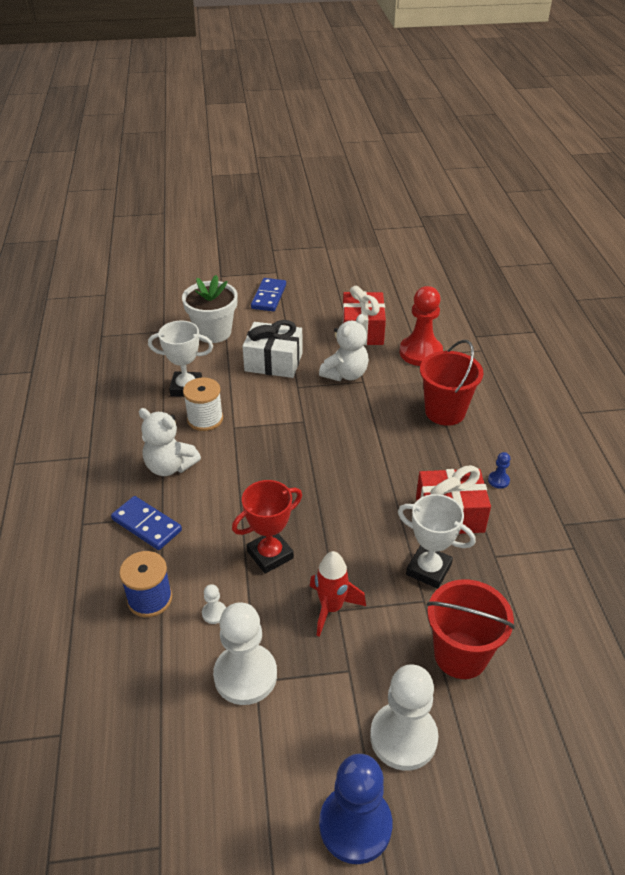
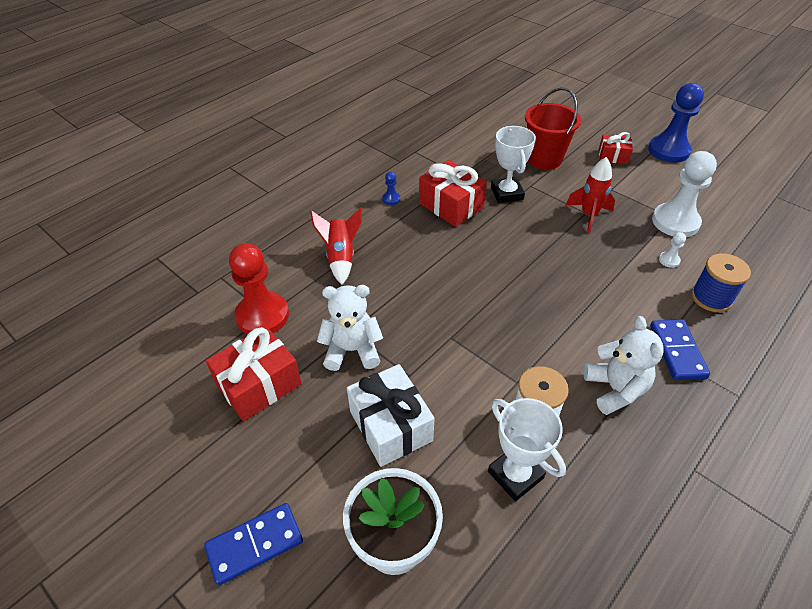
camera: 130 degrees left, 5 degrees up
red trophy [232,480,302,574] -> none
white pawn [370,665,439,771] -> red gift [599,132,633,164]
red bucket [420,340,483,426] -> red rocket [310,207,362,285]

